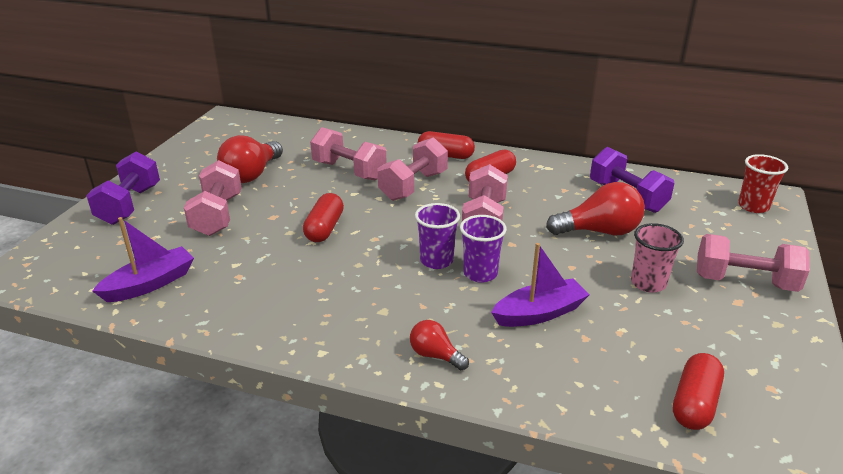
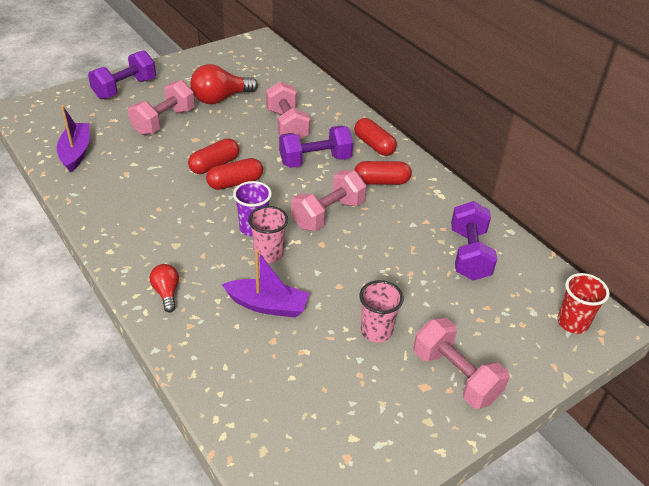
camera: 35 degrees right, 10 degrees up
purple boat [92,217,194,302] -> purple boat turned 90 degrees counterclockwise [57,105,90,172]
pink dumbbell [378,137,448,201] -> purple dumbbell [279,126,353,168]
purple cup [460,215,507,283] -> pink cup [248,206,288,263]
red light bulb [546,182,645,235] -> none
red capsule [673,353,724,430] -> red capsule moved to [206,158,263,190]

